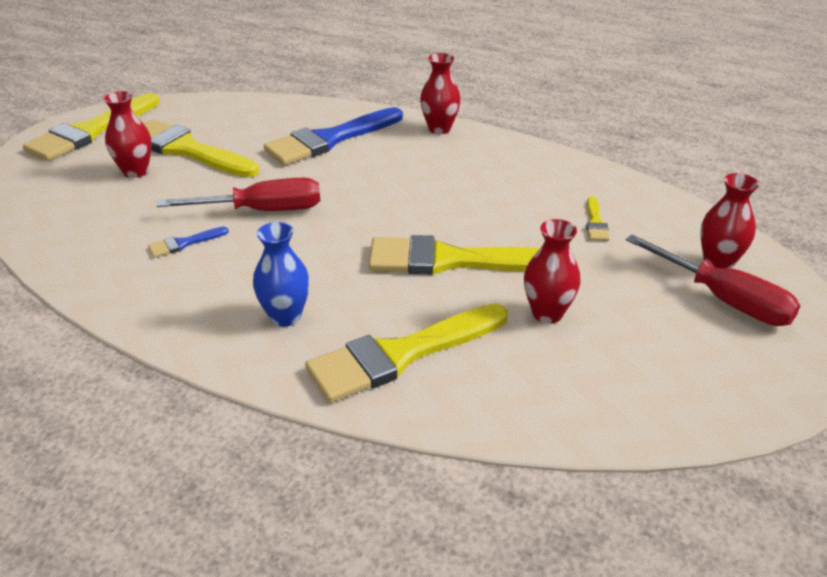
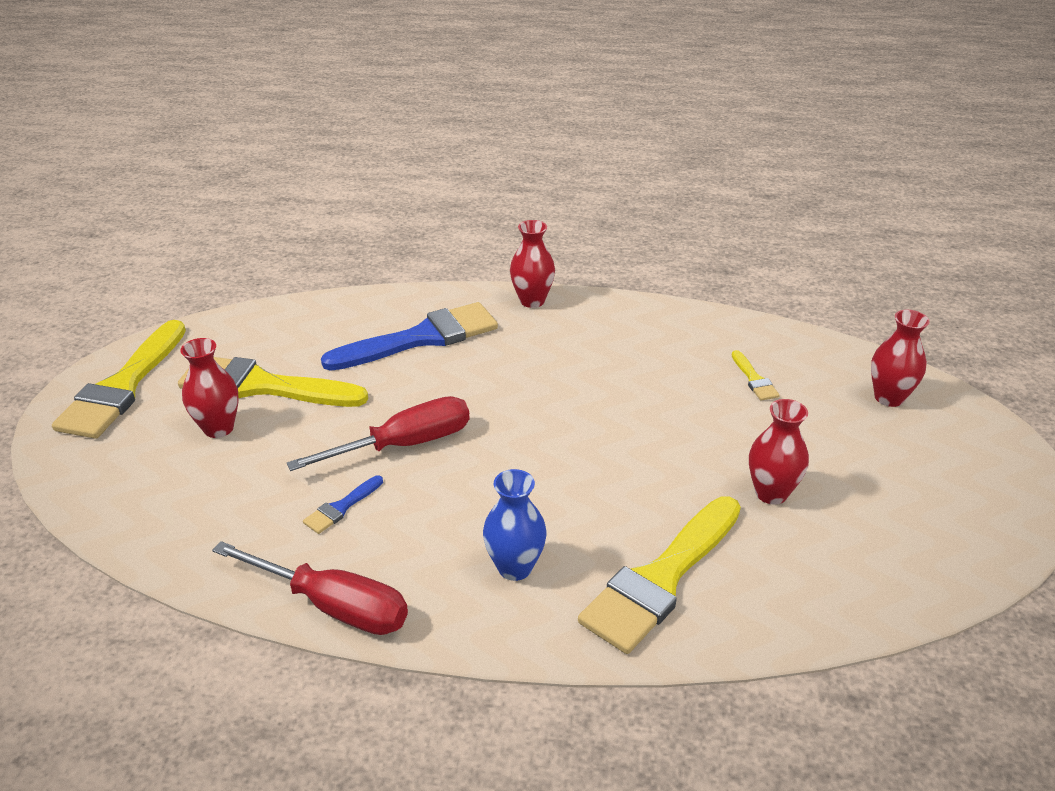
camera: 20 degrees left, 0 degrees up
blue brush [264,107,403,165] -> blue brush turned 150 degrees counterclockwise [321,302,498,371]
yellow brush [369,235,540,275] -> none
red screwdriver [626,235,800,326] -> red screwdriver moved to [212,541,408,635]

